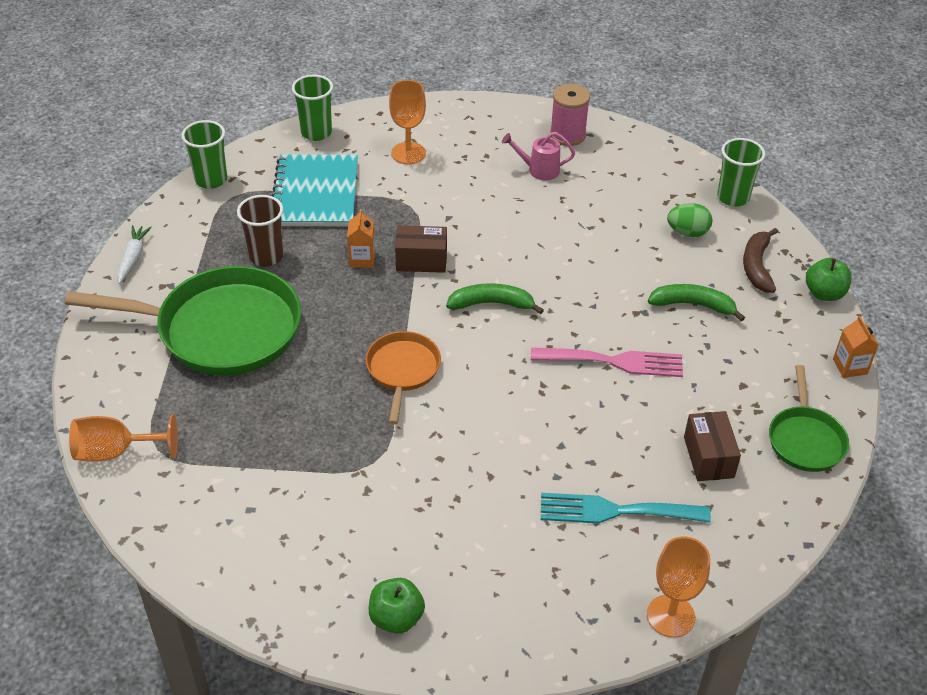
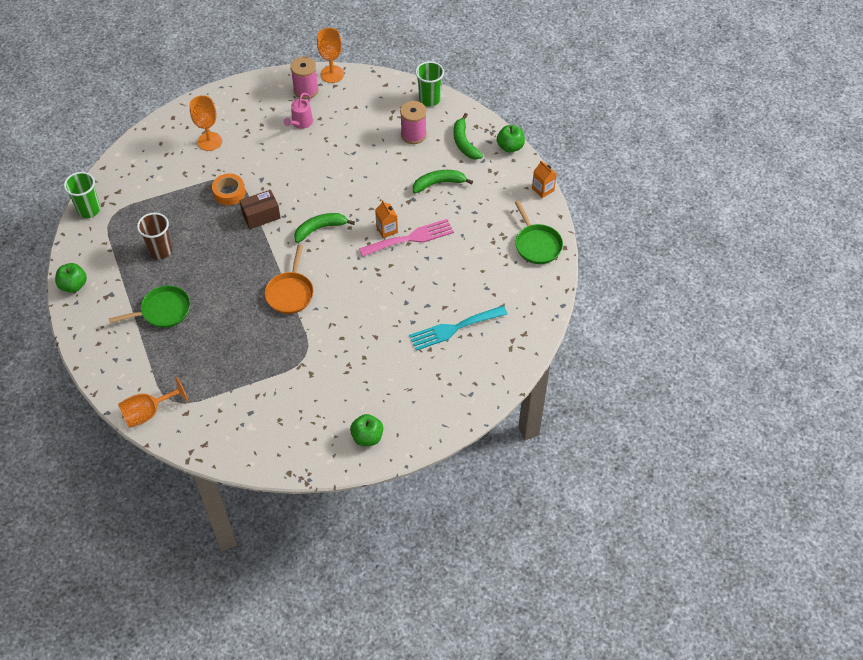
camera: 25 degrees left, 10 degrees up
green pan [65,266,301,375] -> green pan [109,285,190,328], size x0.52
white carrot [117,225,152,284] -> green apple [55,263,87,293]
turquoise notebook [272,154,358,226] -> none
green cup [292,75,333,141] -> none
orange carton [347,209,375,268] -> orange carton moved to [375,200,398,238]
orange pan [366,331,441,424] -> orange pan turned 150 degrees counterclockwise [265,245,314,314]
pink watering can [502,132,575,180] -> pink watering can turned 45 degrees counterclockwise [284,93,313,129]
orange goblet [647,537,710,638] -> orange goblet moved to [317,28,344,83]
green egg [667,203,712,237] -> pink spool [400,101,427,144]
brown box [684,411,741,481] -> none
brown banana [743,228,778,293] -> green banana [454,113,483,160]
none -> orange tape [212,173,245,206]

